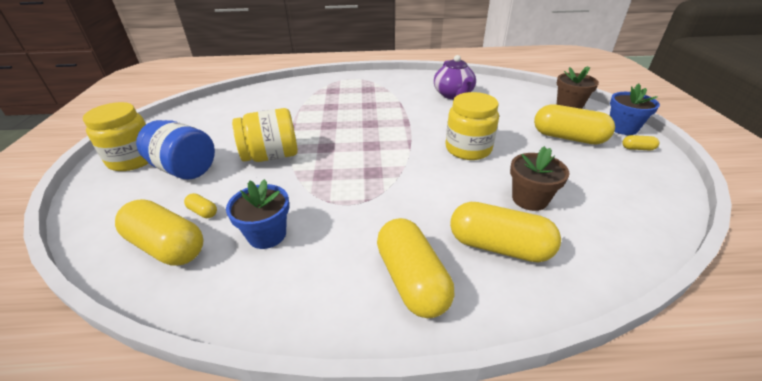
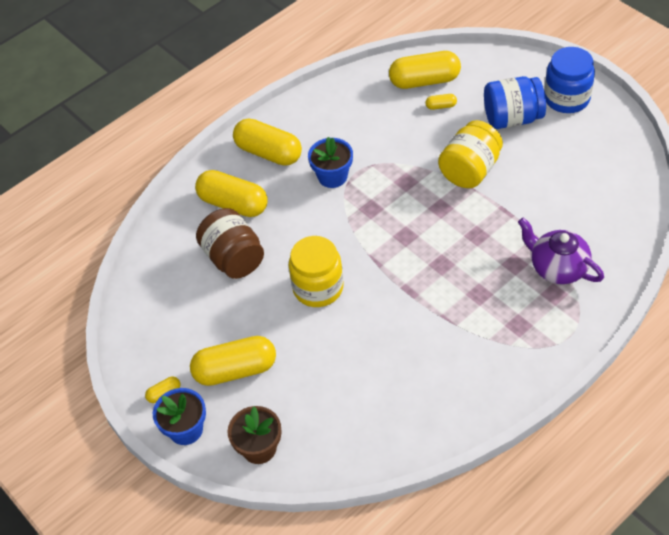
camera: 145 degrees right, 15 degrees up
yellow jar [83,102,148,171] -> blue jar [544,47,595,113]
blue flower pot [226,179,289,249] -> blue flower pot moved to [308,137,353,188]
purple teapot [434,55,476,99] -> purple teapot moved to [518,218,604,284]
yellow capsule [450,202,561,262] -> yellow capsule turned 45 degrees clockwise [195,170,268,217]
brown flower pot [510,146,570,211] -> brown jar [196,208,264,279]

